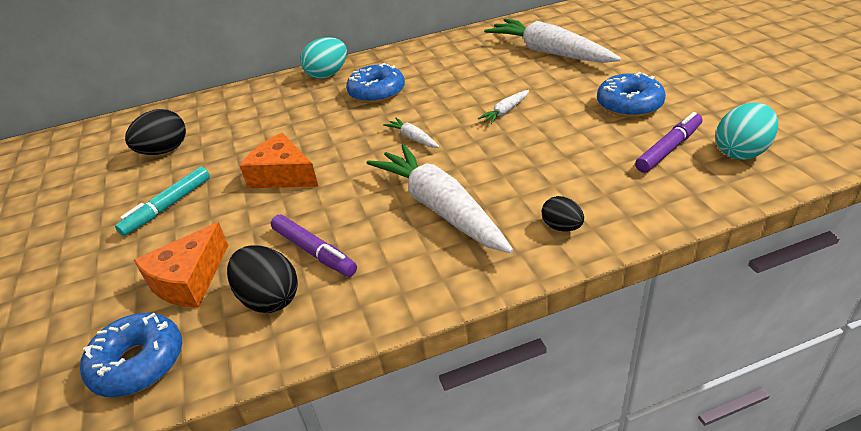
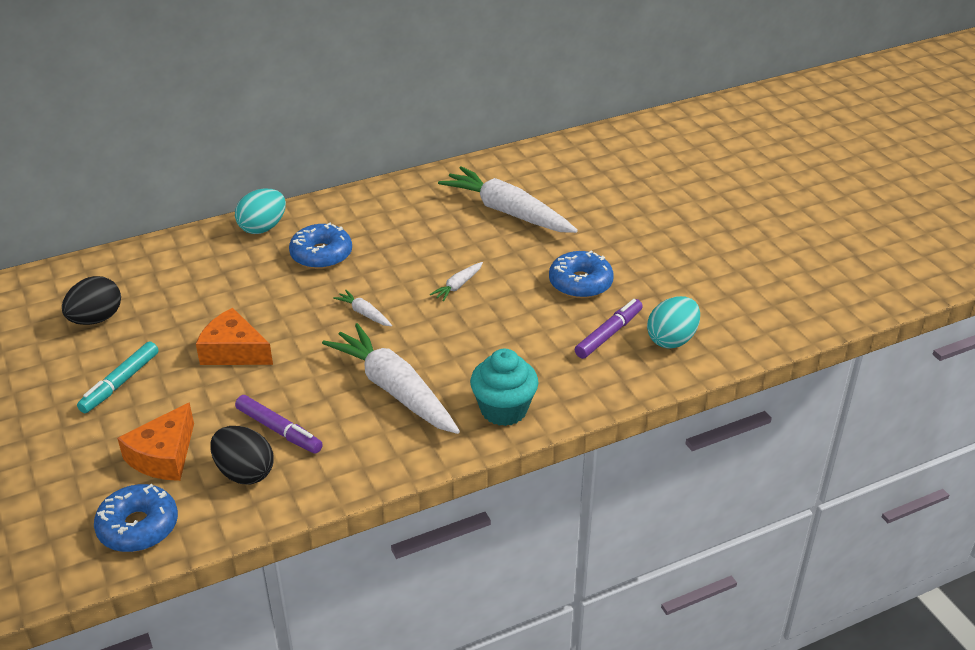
camera: 10 degrees left, 0 degrees up
black egg [542,196,584,231] -> turquoise cupcake [470,349,538,426]

